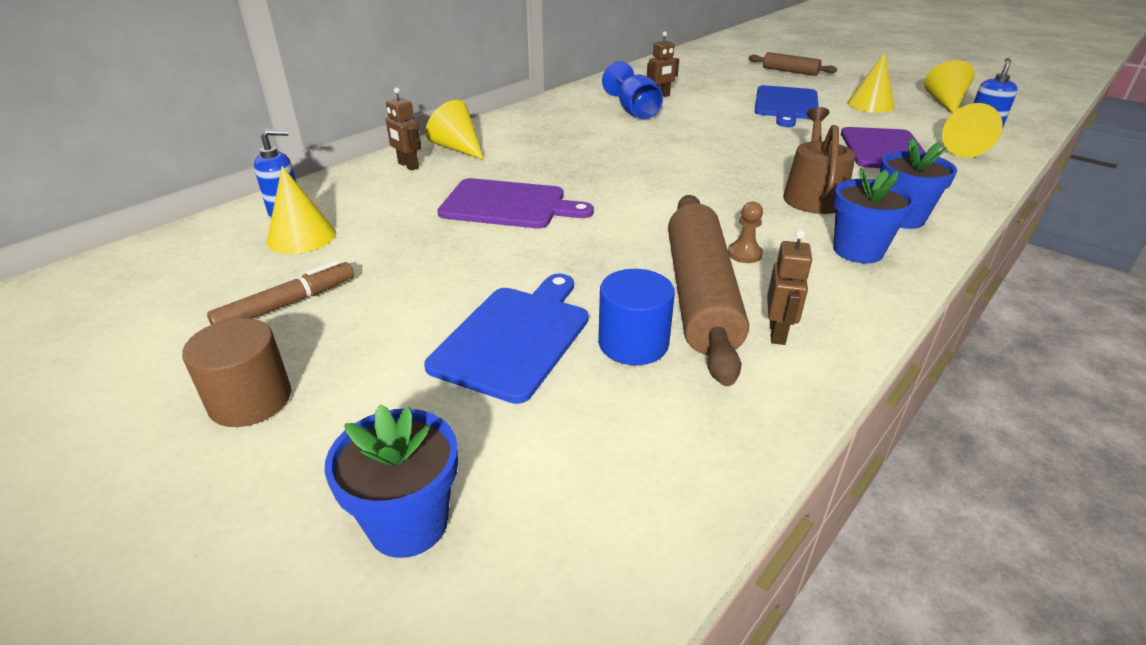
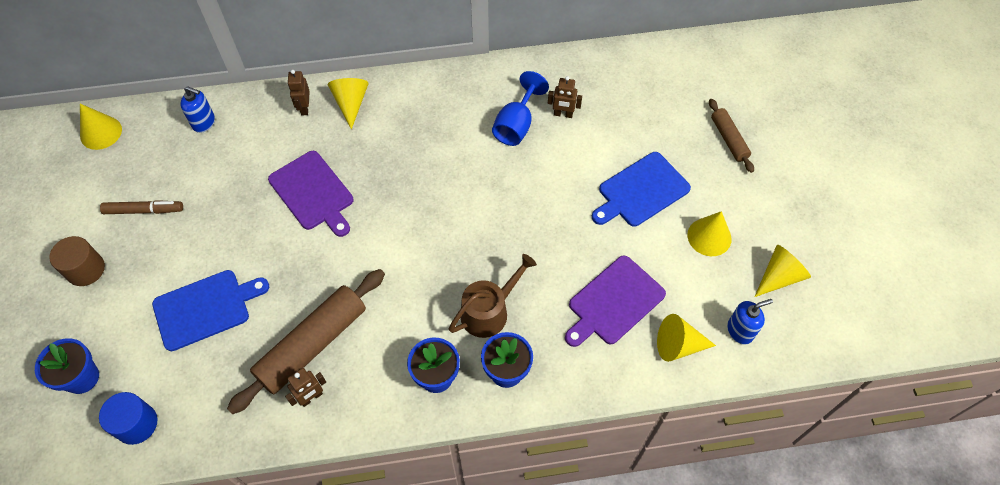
camera: 40 degrees right, 25 degrees up
yellow cone [267,166,336,254] -> yellow cone moved to [80,104,122,150]
blue cylinder [598,269,675,365] -> blue cylinder moved to [99,392,157,445]
brown pawn [728,202,763,263] -> none

